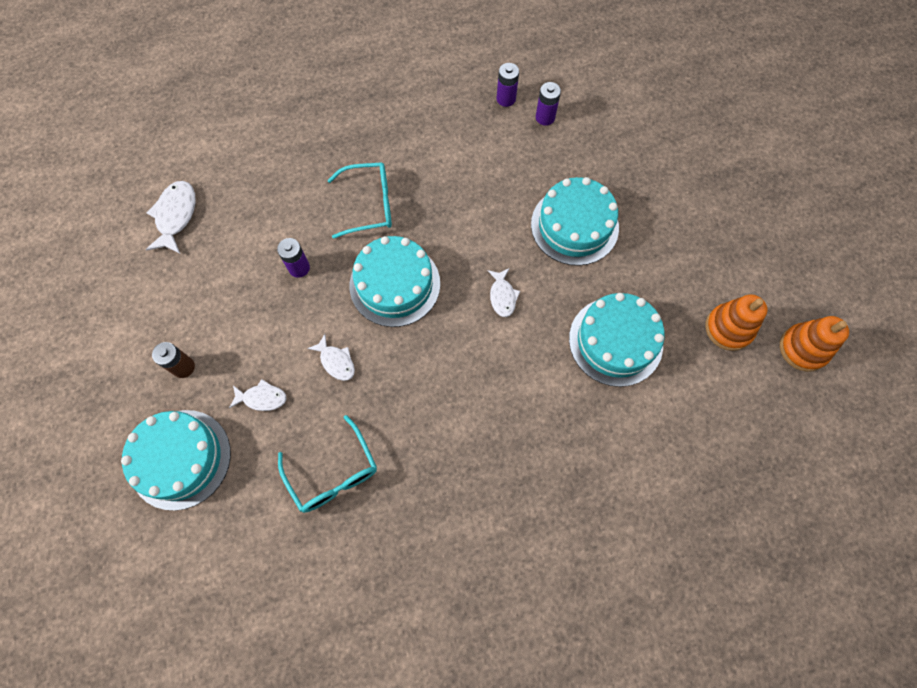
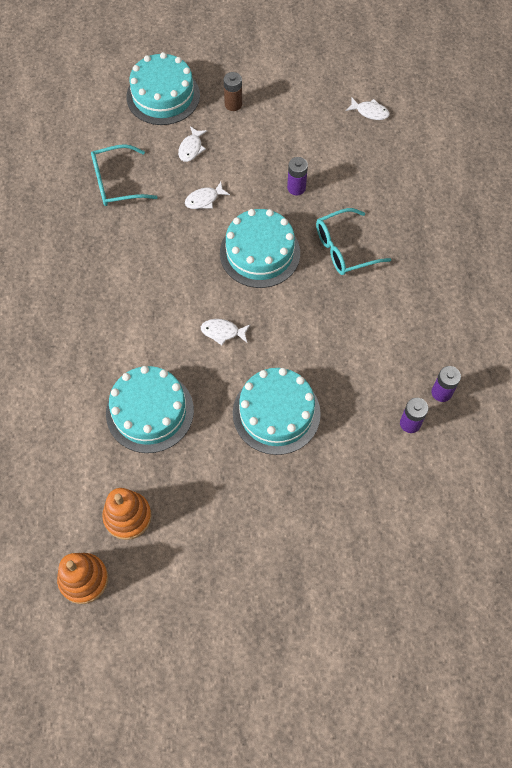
camera: 105 degrees right, 5 degrees down
white fish [146,181,196,254] -> white fish [346,97,390,120], size x0.63
turquoise glasses [328,162,392,239] -> turquoise glasses turned 60 degrees clockwise [316,208,391,275]

